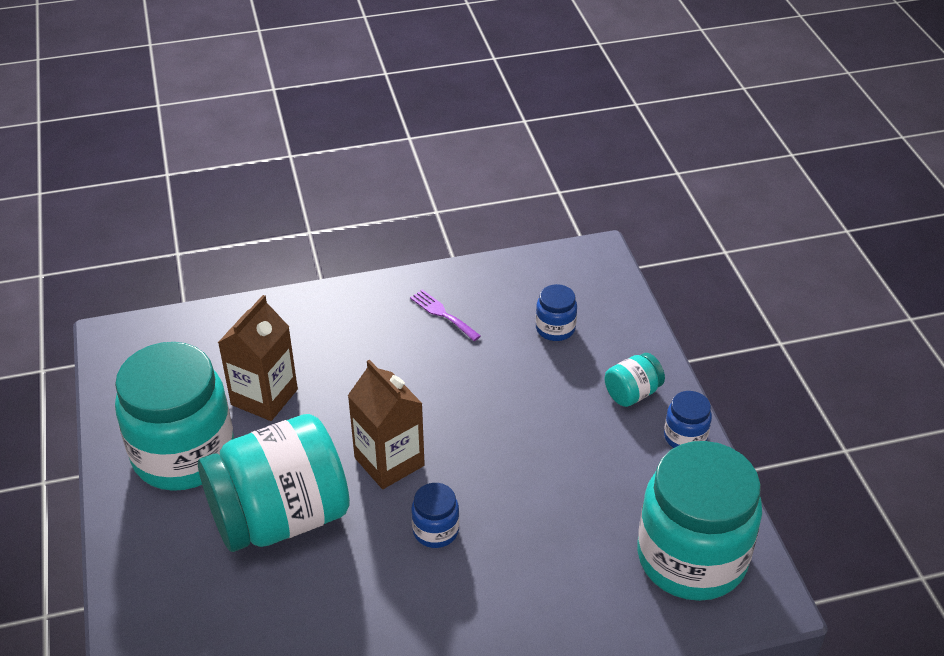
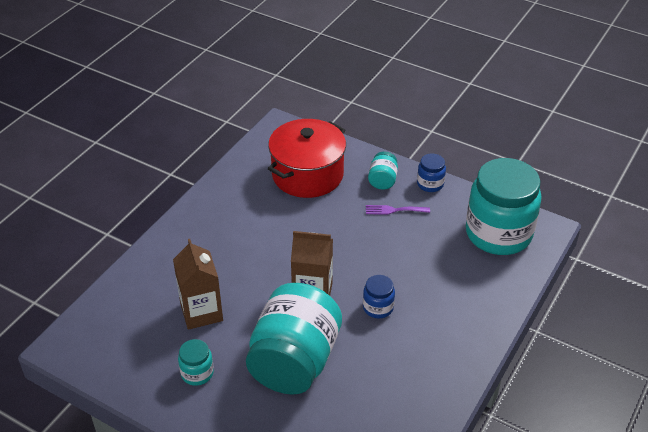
camera: 45 degrees left, 0 degrees up
turquoise jar [115,342,234,491] -> turquoise jar [178,339,214,386], size x0.43
purple fork [410,289,481,341] -> purple fork moved to [366,205,430,215]
blue jar [536,284,577,341] -> red pot [268,119,346,198]

